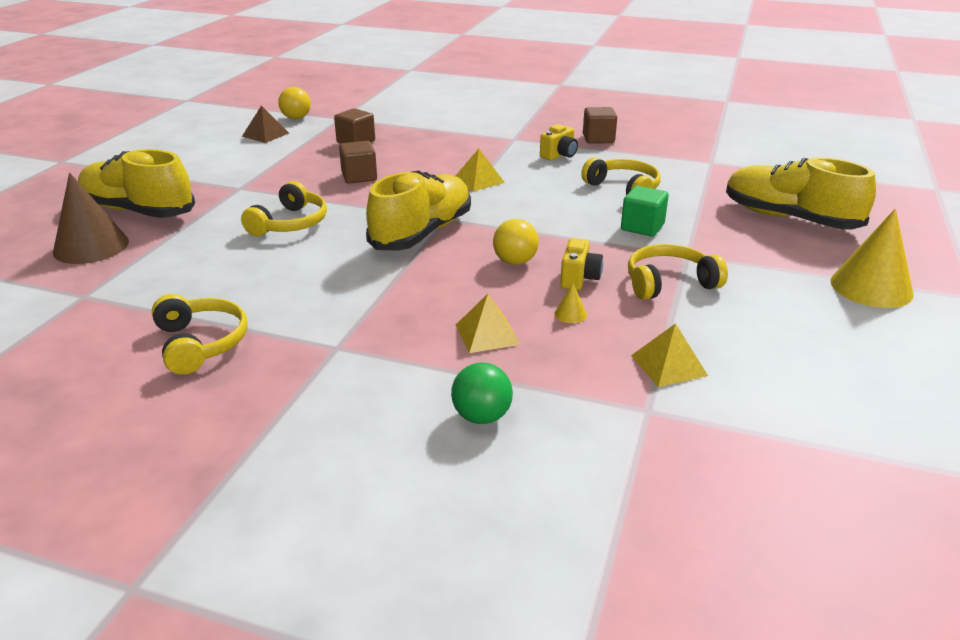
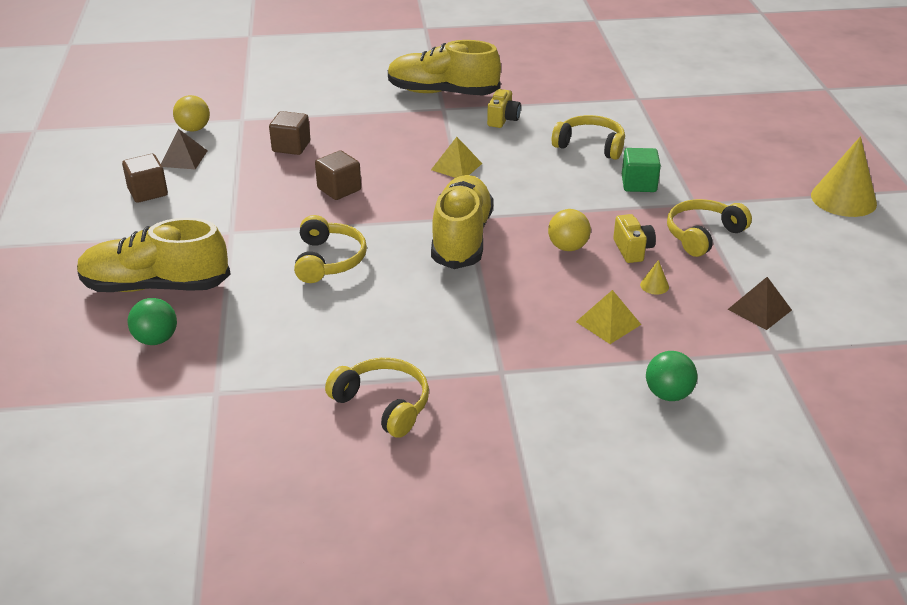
camera: 25 degrees left, 5 degrees up
brown cone [53,173,129,264] -> green ball [128,298,177,345]
brown cube [583,107,617,144] -> brown cube moved to [122,154,168,203]
yellow pyramid [631,323,708,387] -> brown pyramid [728,277,792,330]
yellow shoe [726,157,876,229] -> yellow shoe moved to [388,40,501,96]

